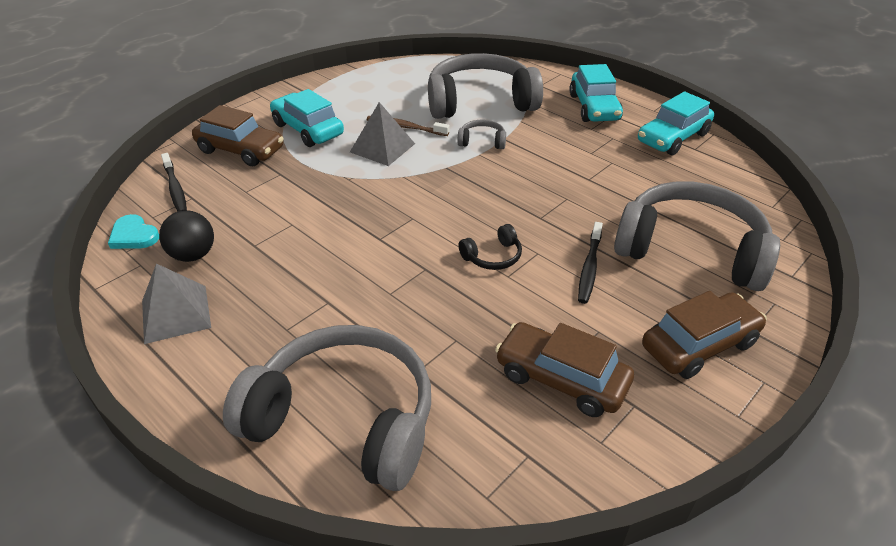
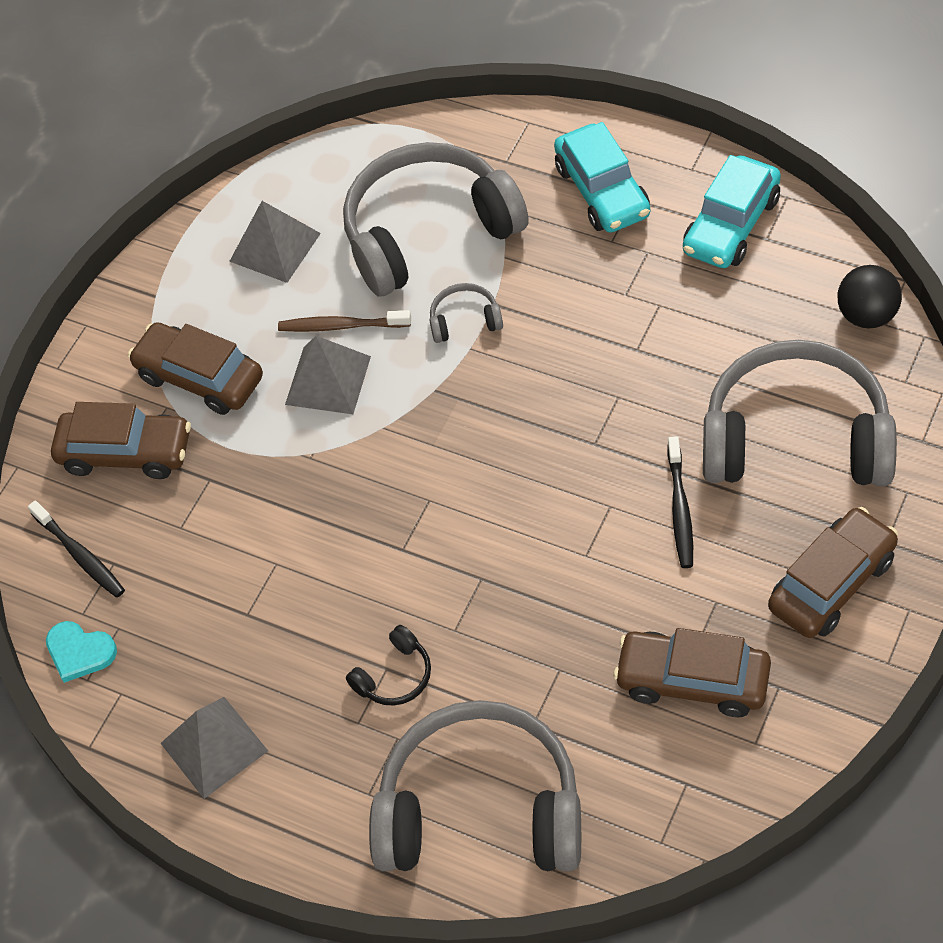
camera: 10 degrees left, 15 degrees up
black ball [159,211,214,262] -> black ball moved to [838,265,902,329]
turquoise car [270,89,344,147] -> brown car [128,322,263,415]
black headphones [458,224,522,270] -> black headphones moved to [346,625,431,706]
none -> grey pyramid [229,201,321,283]

